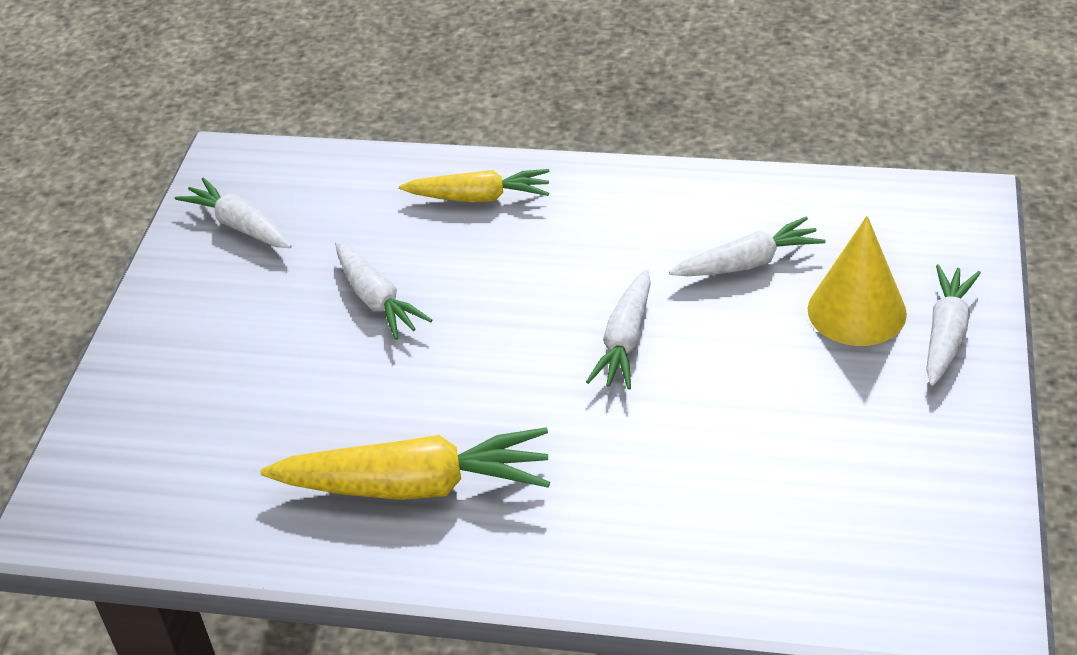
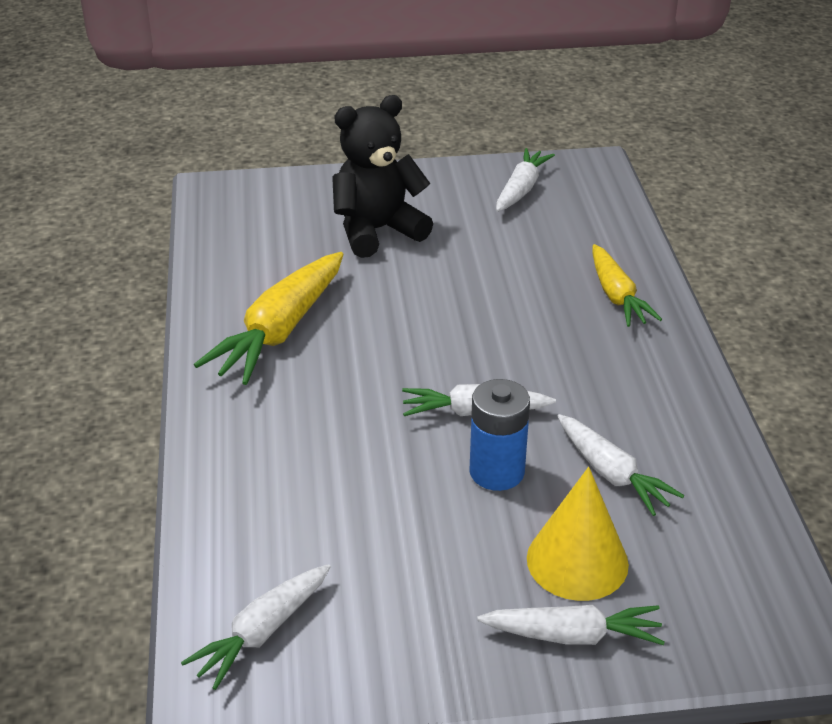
camera: 70 degrees right, 5 degrees down
yellow carrot [261,427,550,500] -> yellow carrot turned 45 degrees clockwise [194,252,344,385]
white carrot [335,241,432,340] -> white carrot moved to [181,564,331,690]
none -> black teddy bear [332,95,433,258]
none -> blue battery [469,379,530,491]

